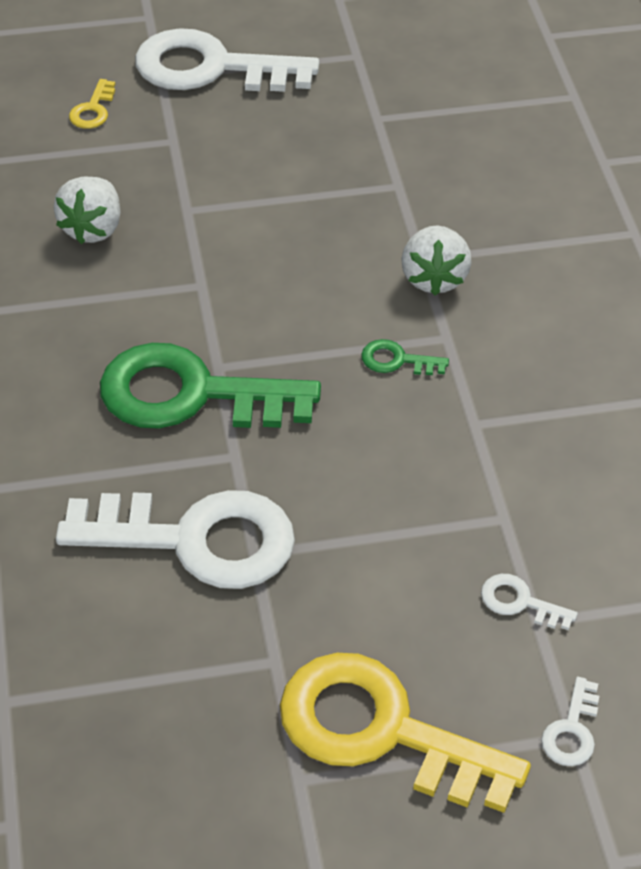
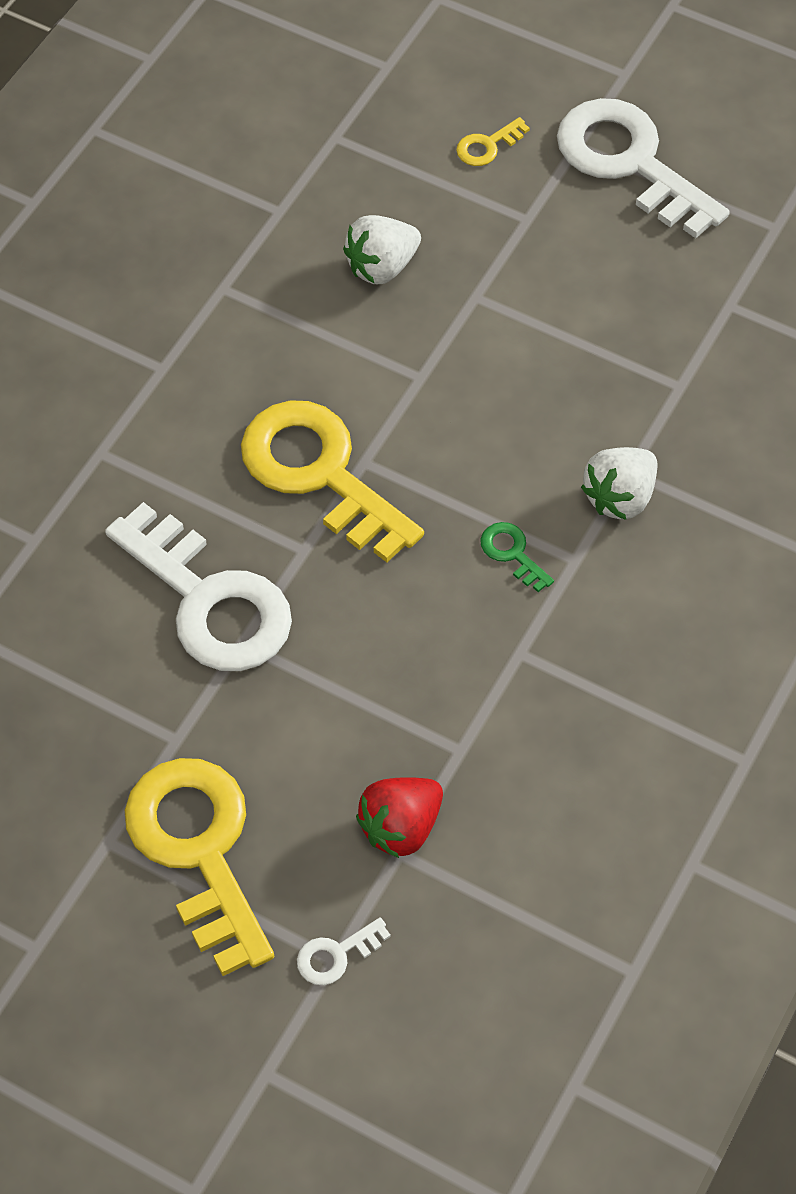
camera: 40 degrees right, 10 degrees up
green key [100,343,321,429] -> yellow key [241,400,424,562]
white key [481,574,578,630] -> red strawberry [356,777,443,858]

